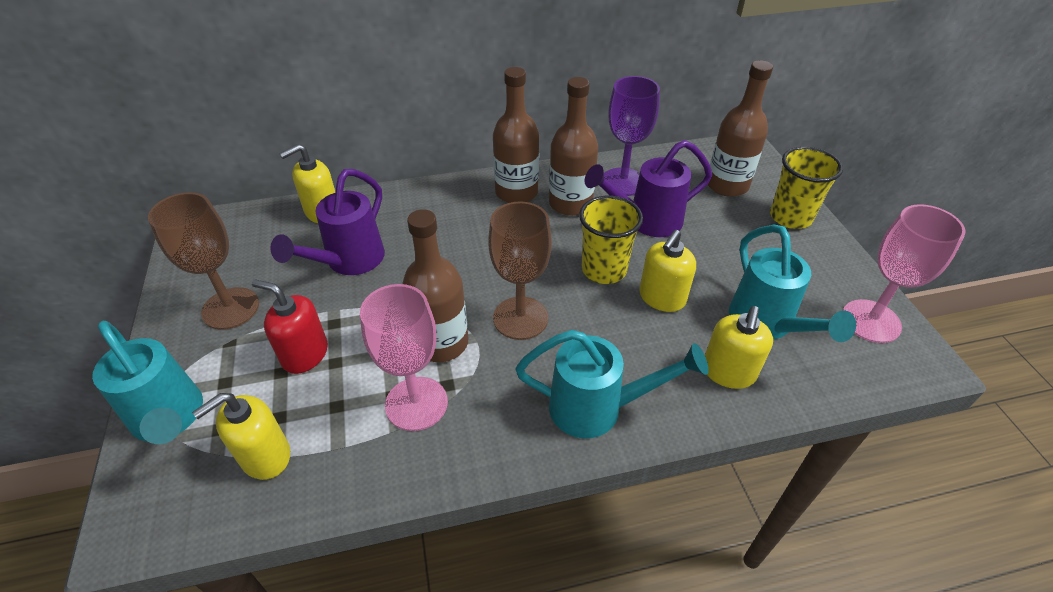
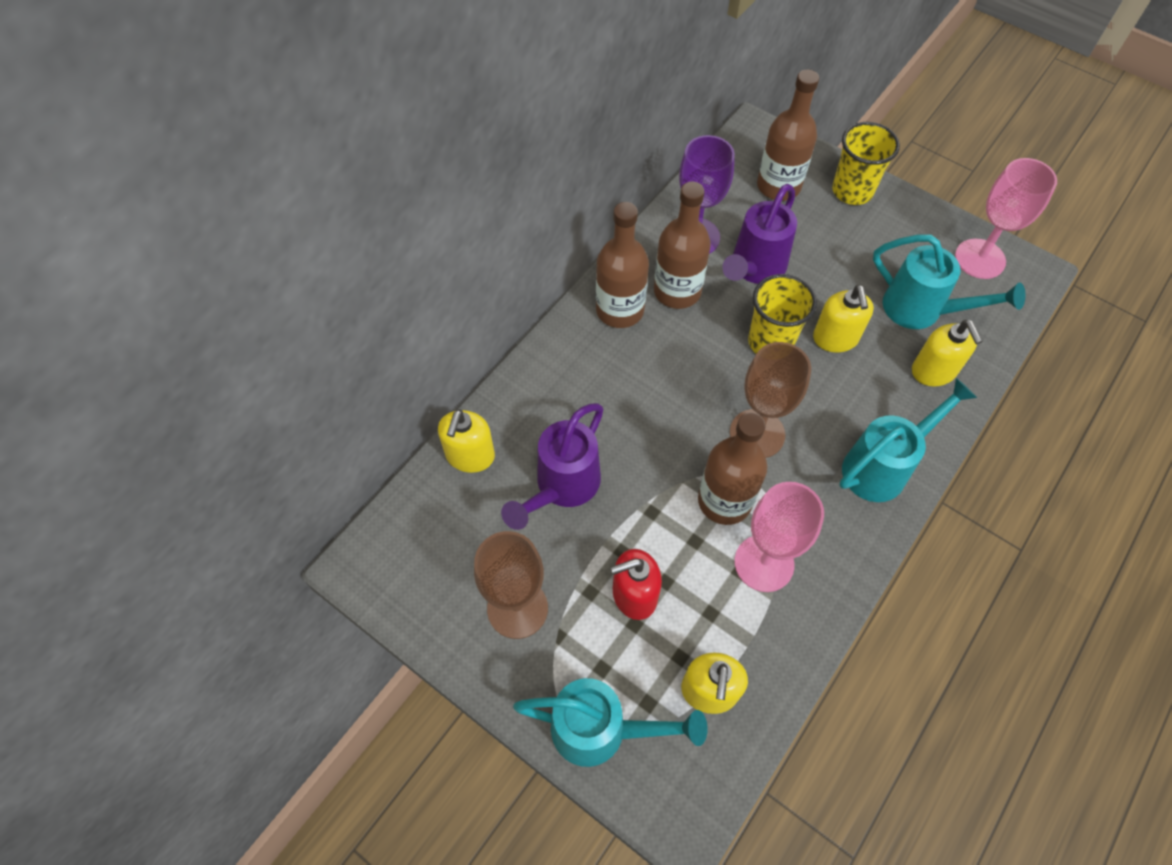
camera: 40 degrees left, 15 degrees up
purple watering can [270,169,385,275] -> purple watering can turned 45 degrees clockwise [501,403,603,530]

